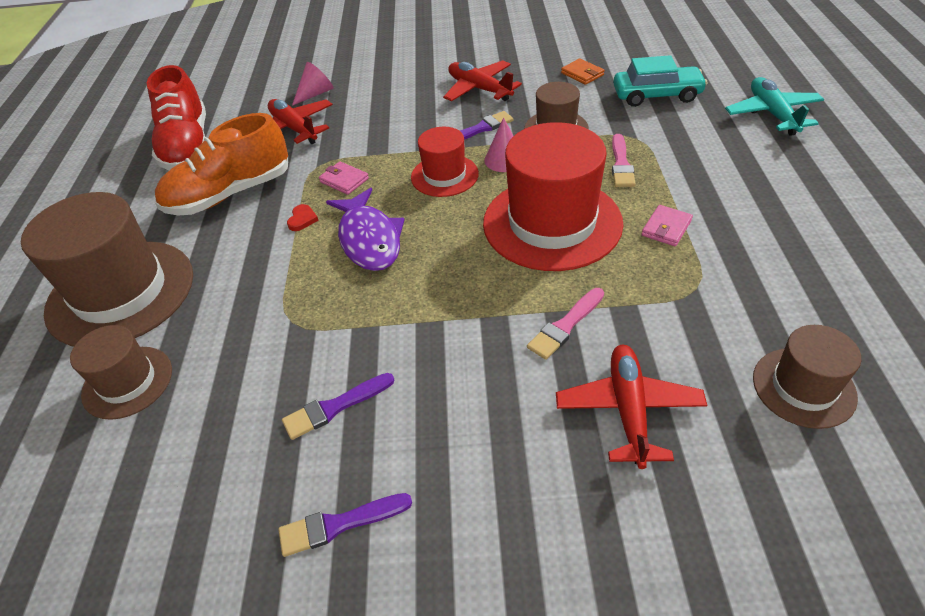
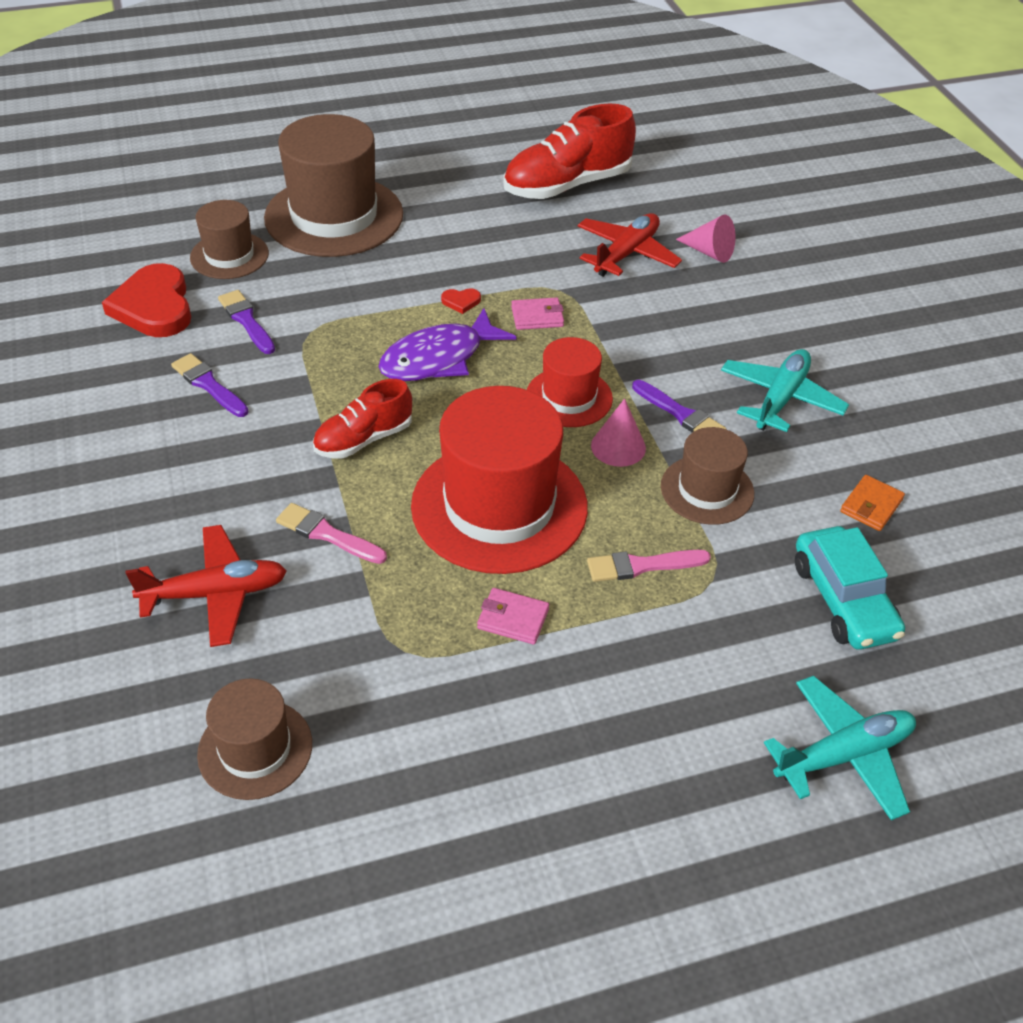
camera: 70 degrees right, 0 degrees up
orange shoe [155,113,288,215] -> none
purple brush [278,493,412,557] -> purple brush moved to [218,290,275,354]
pink wallet [319,161,369,195] -> pink wallet turned 60 degrees clockwise [511,297,564,330]
red plane [443,60,522,102] -> turquoise plane [721,349,849,432]
none -> red heart [102,263,191,337]
none -> red shoe [313,379,412,458]

